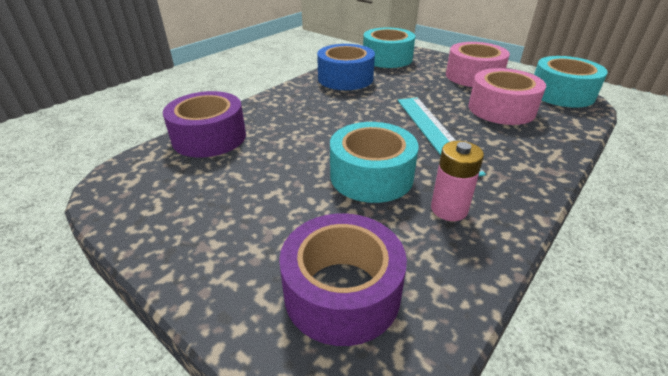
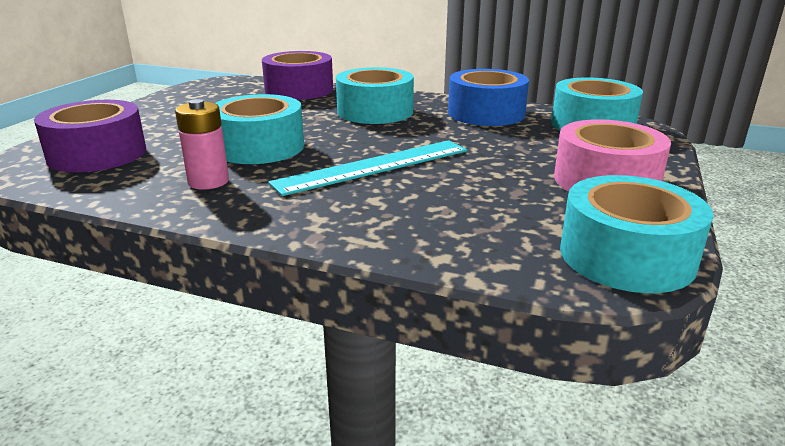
camera: 70 degrees right, 10 degrees down
pink tape [468,68,546,125] -> none
none -> turquoise tape [336,67,414,124]

